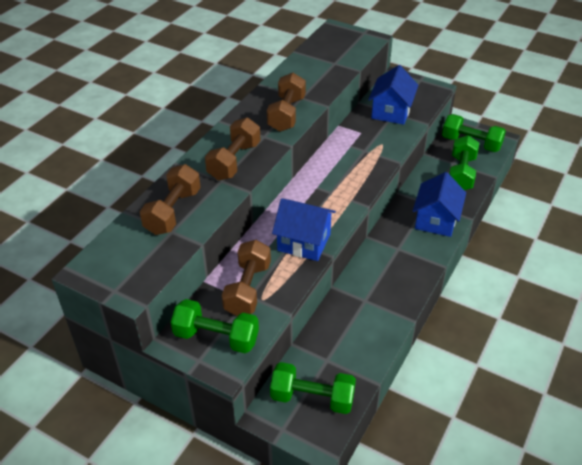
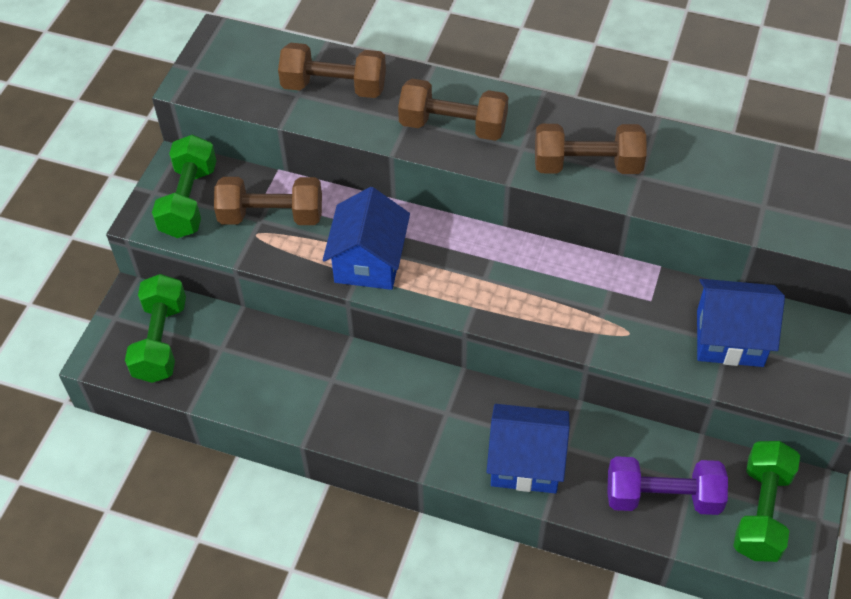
camera: 80 degrees right, 10 degrees up
green dumbbell [449,135,479,190] -> purple dumbbell [607,456,728,515]

